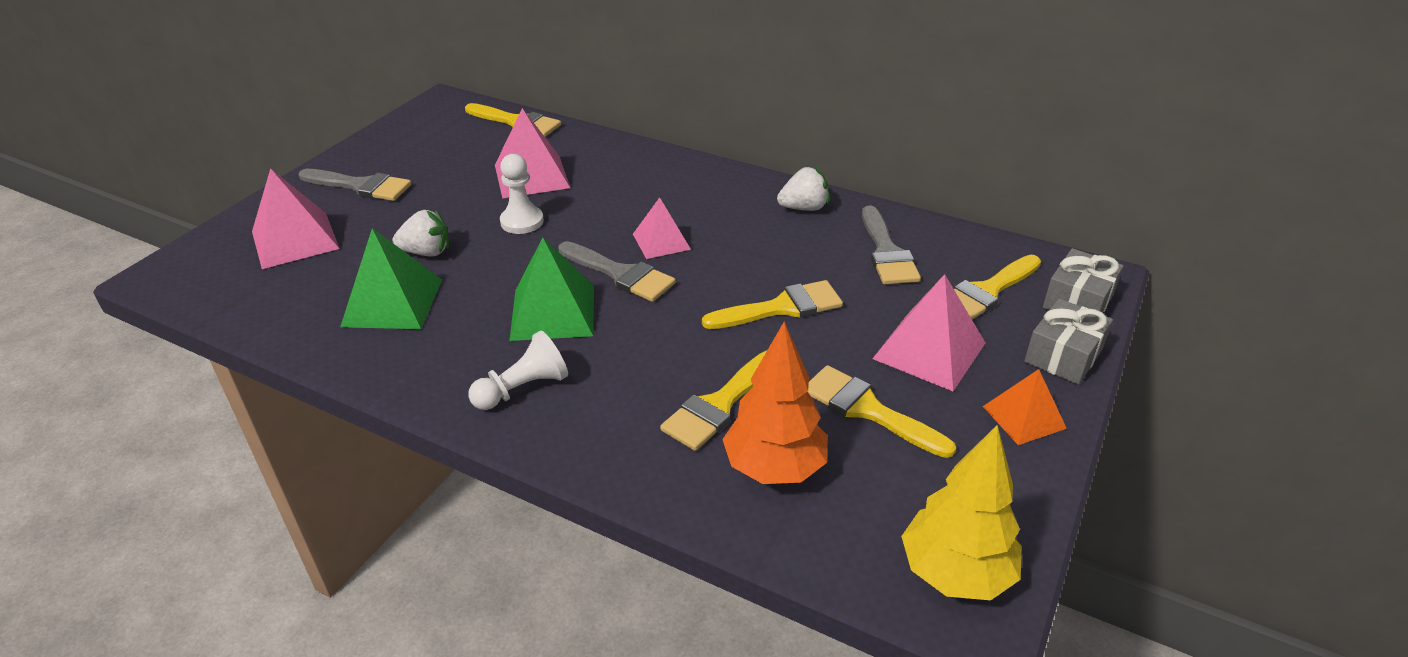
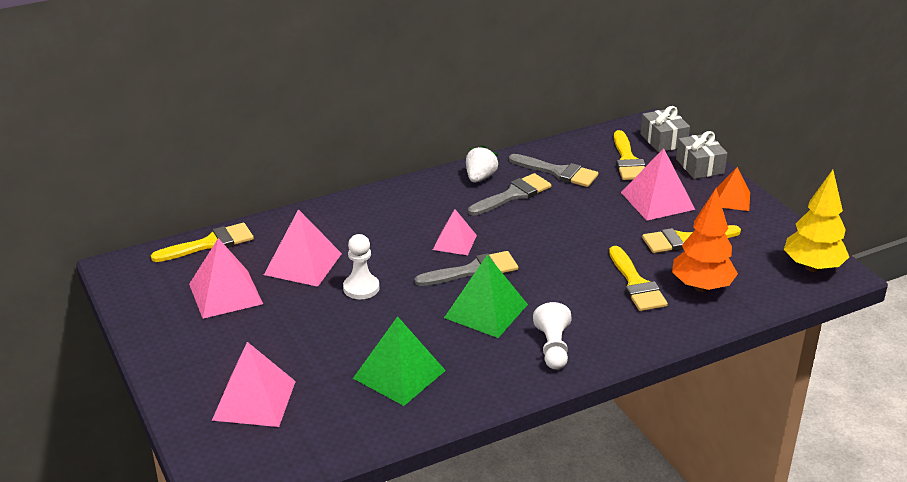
camera: 55 degrees left, 5 degrees down
grey brush [299,169,412,201] -> grey brush moved to [468,173,551,216]
white strawberry [392,209,449,256] -> none
yellow brush [702,280,843,329] -> none
none -> pink pyramid [189,238,263,319]

